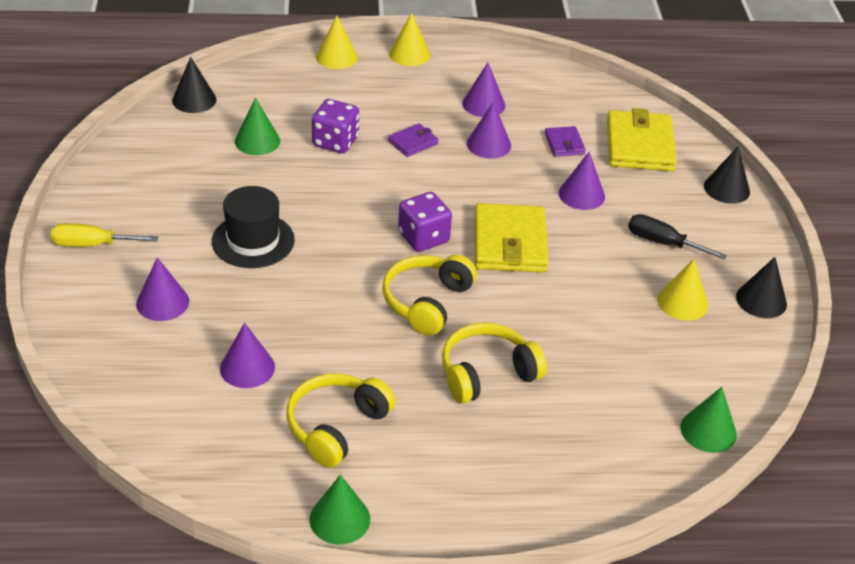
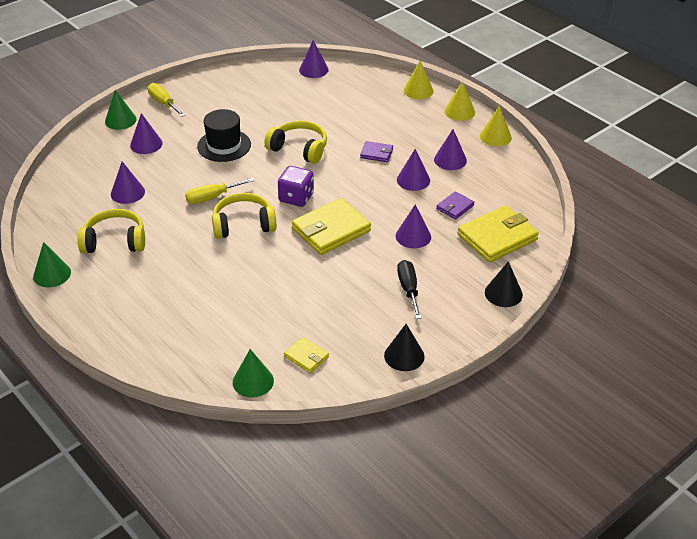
camera: 55 degrees right, 0 degrees up
black cone [172,57,217,113] -> purple cone [299,40,329,78]
green cone [235,98,280,155] -> green cone moved to [105,90,137,130]
purple dice [312,99,359,153] -> none
yellow headphones [442,323,547,404] -> yellow headphones moved to [264,120,327,164]
yellow cone [658,259,708,321] -> yellow cone moved to [480,106,512,147]
none -> yellow screwdriver [185,178,255,204]
none -> yellow wallet [284,337,329,373]

